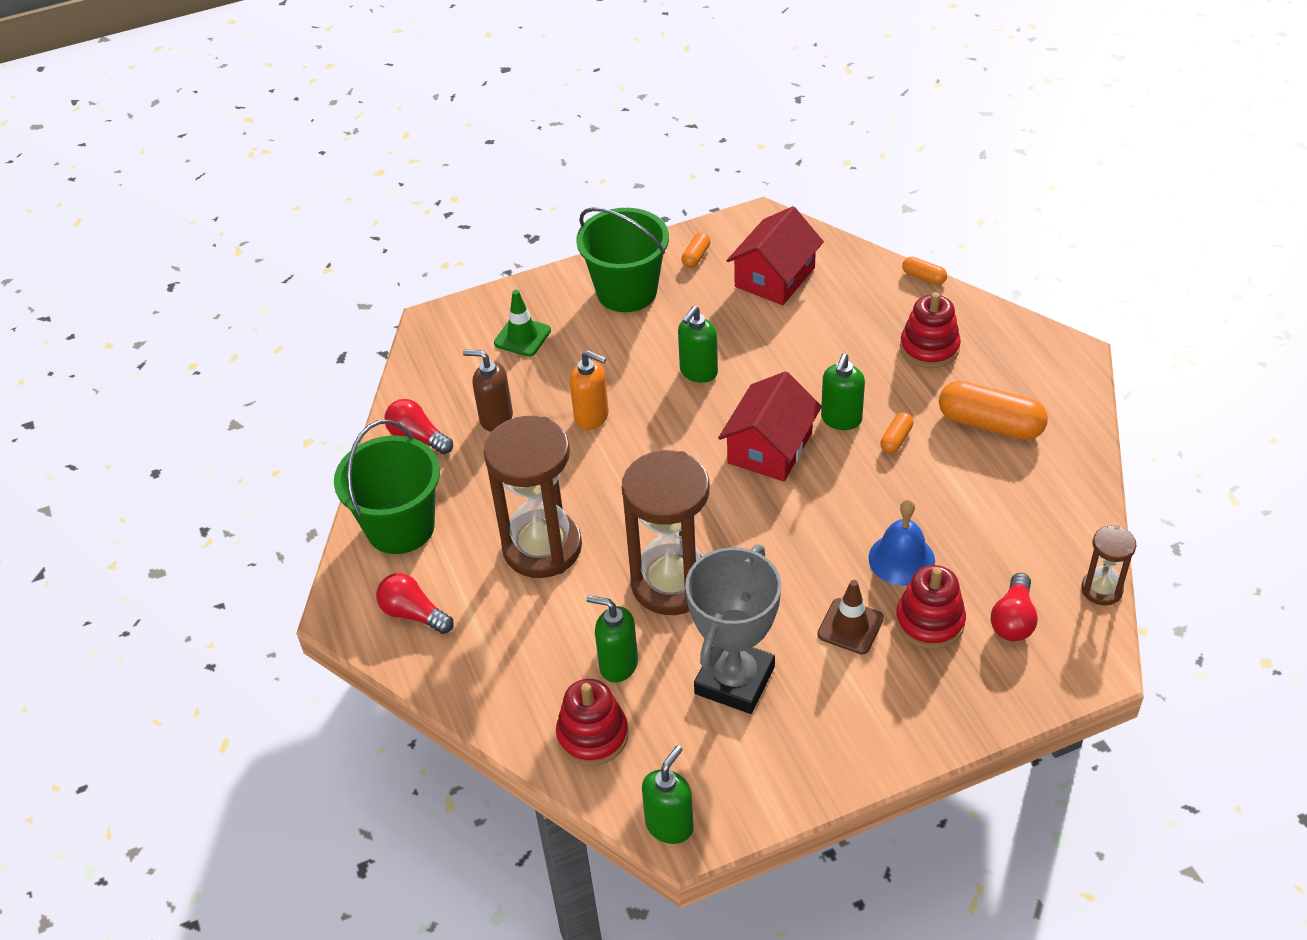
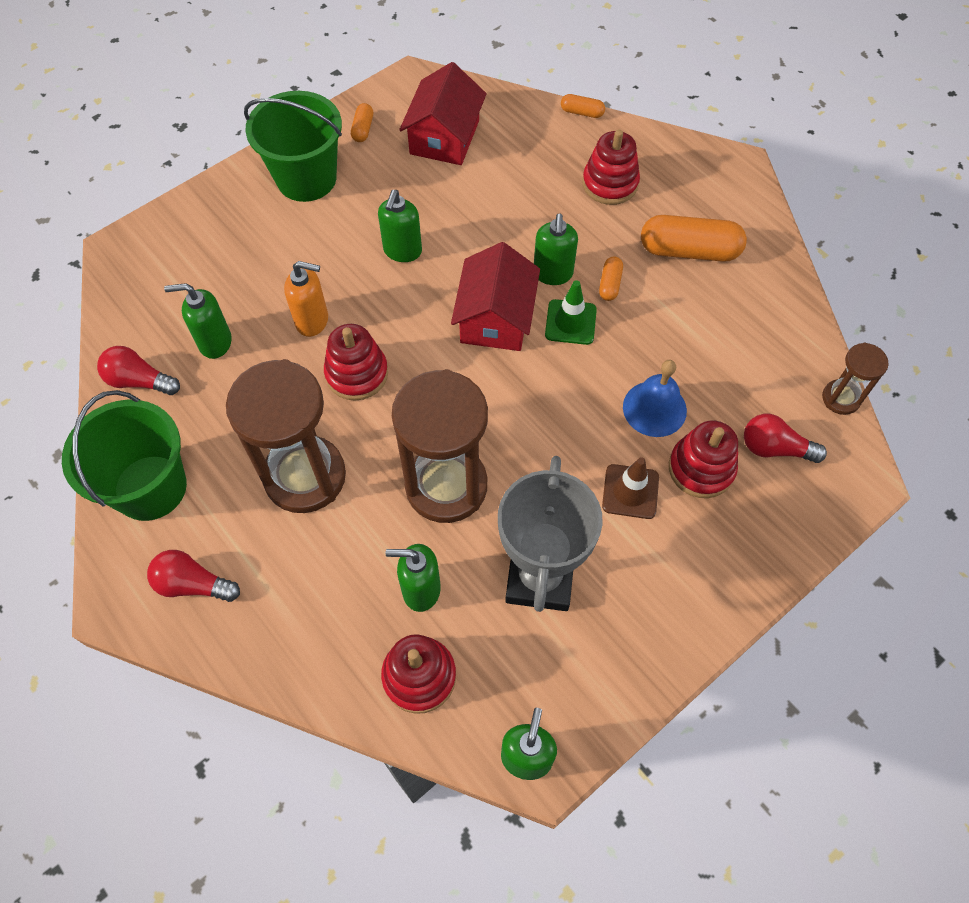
camera: 20 degrees left, 15 degrees up
brown soap dispenser [463,349,513,432] -> green soap dispenser [164,283,232,359]
green traffic cone [494,290,551,357] -> green traffic cone moved to [545,280,597,345]
red light bulb [991,573,1038,642] -> red light bulb turned 105 degrees clockwise [744,414,827,463]
none -> red stacking toy [324,324,388,401]

